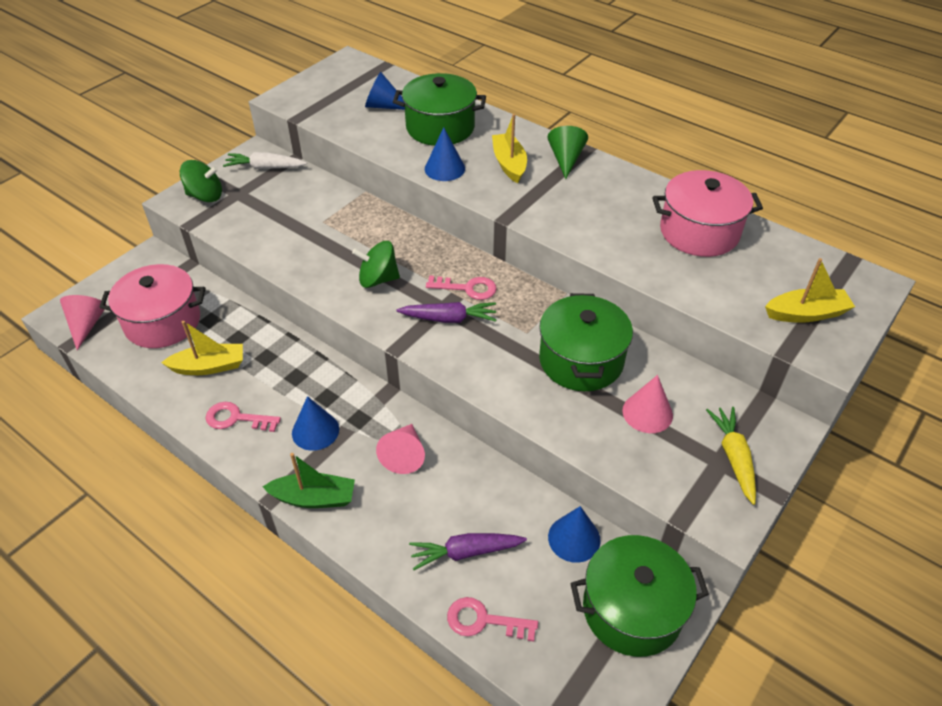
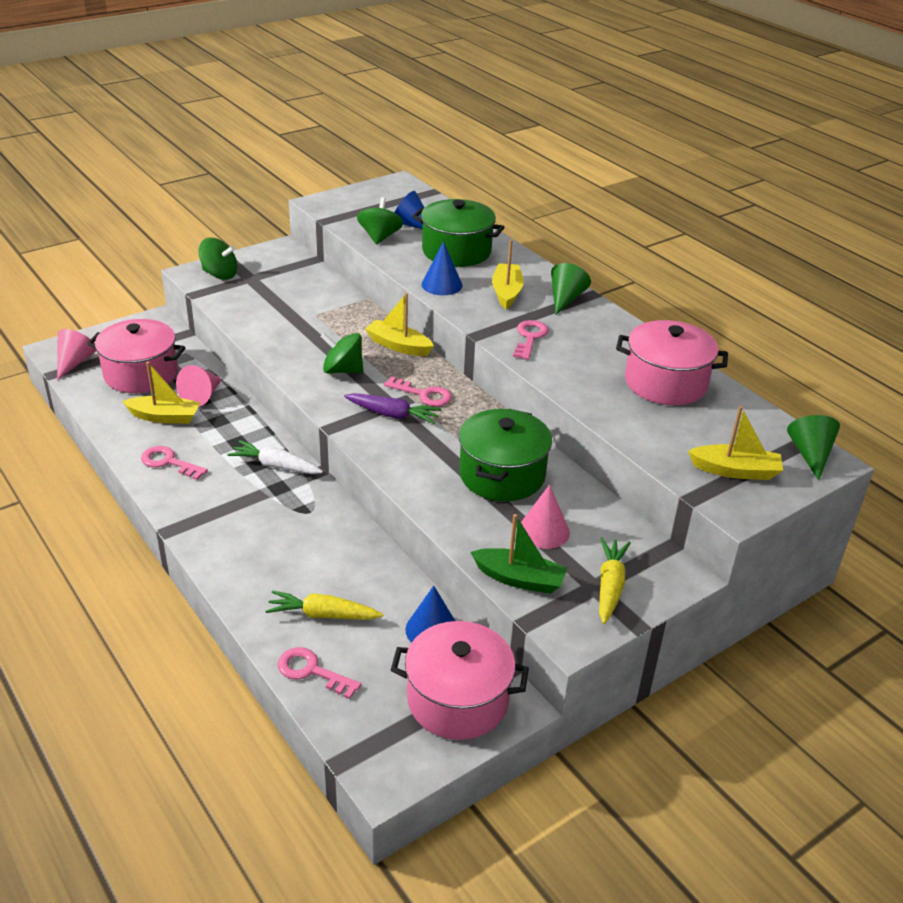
camera: 15 degrees right, 10 degrees down
white carrot [223,152,307,169] -> white carrot moved to [228,440,323,474]
green boat [263,453,355,508] -> green boat moved to [471,514,567,594]
blue cone [292,396,339,451] -> none
pink cone [376,424,425,474] -> pink cone moved to [176,365,222,407]
purple carrot [409,533,527,570] -> yellow carrot [265,591,383,620]
green pot [570,535,709,657] -> pink pot [391,621,529,740]
none -> green spinning top [357,197,403,245]
none -> yellow boat [365,293,434,356]
none -> pink key [513,320,549,360]
none -> green cone [787,415,840,481]

